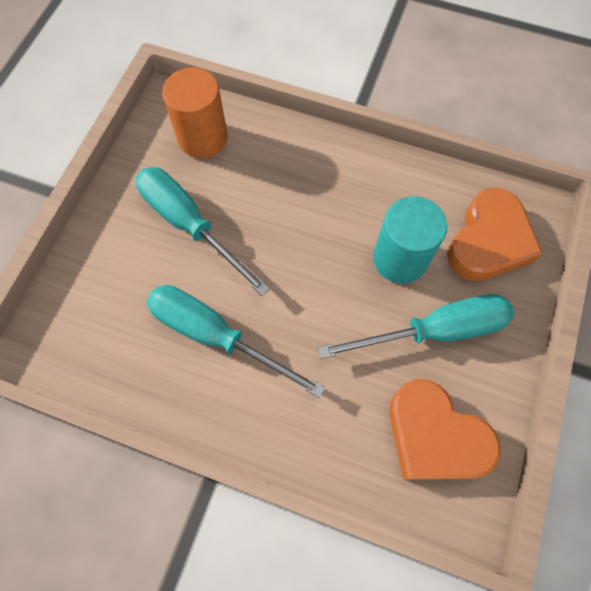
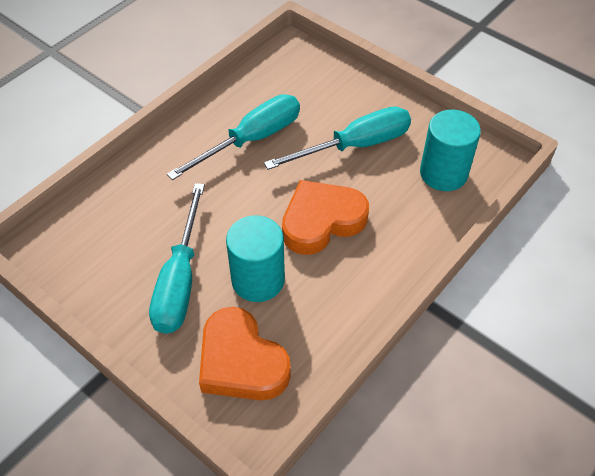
camera: 110 degrees right, 15 degrees down
orange cylinder [162,68,228,158] -> turquoise cylinder [420,110,481,191]
orange heart [389,379,500,480] -> orange heart moved to [282,180,369,255]

